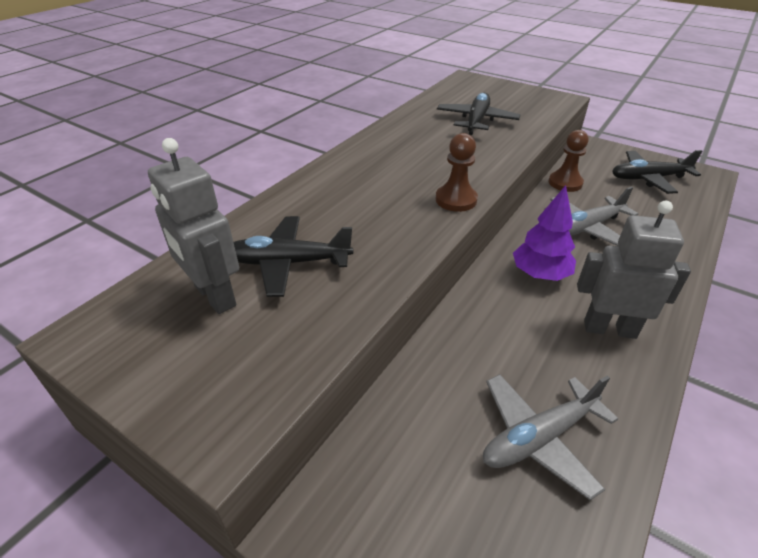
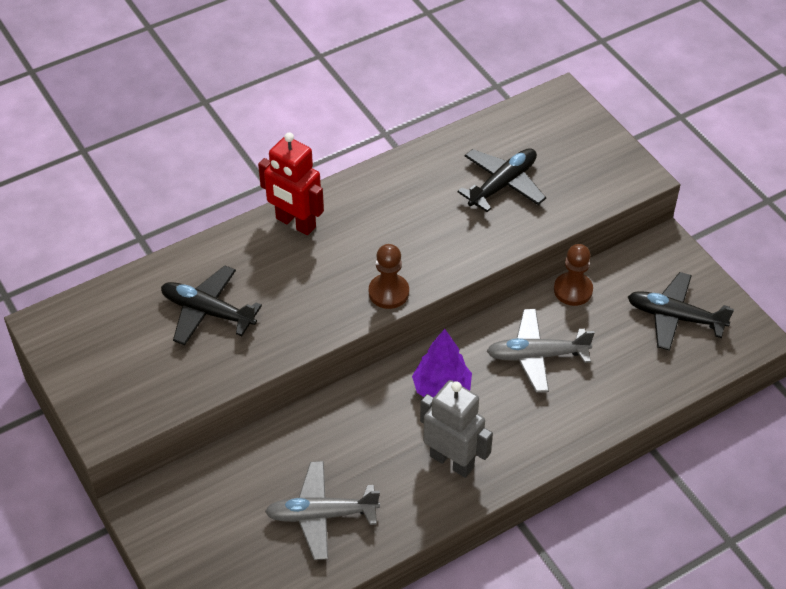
camera: 25 degrees right, 10 degrees up
grey robot [148,138,239,314] -> none
none -> red robot [258,132,324,235]

